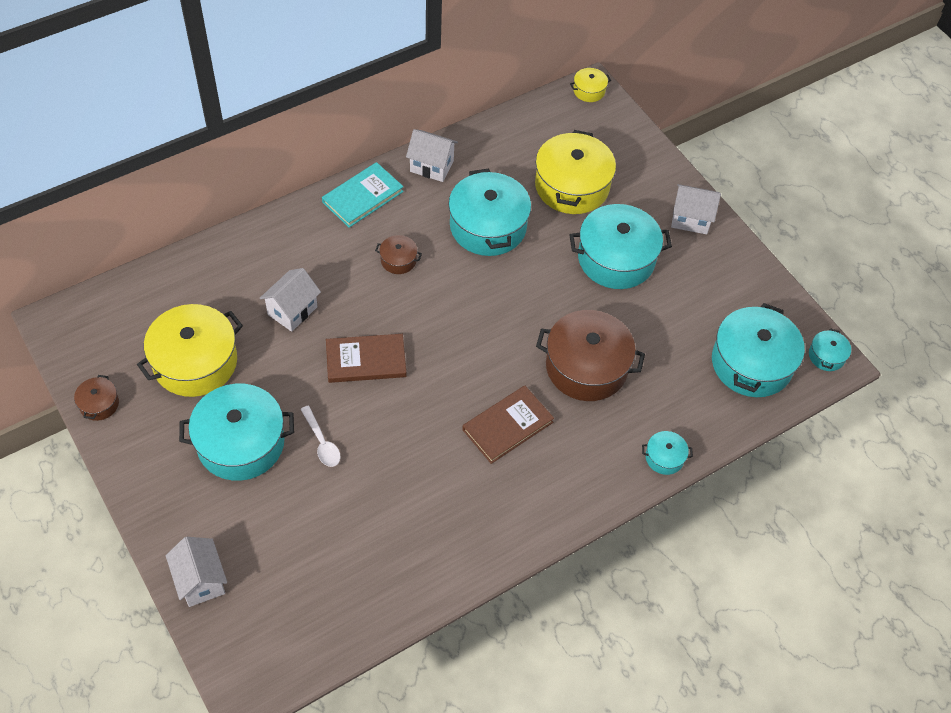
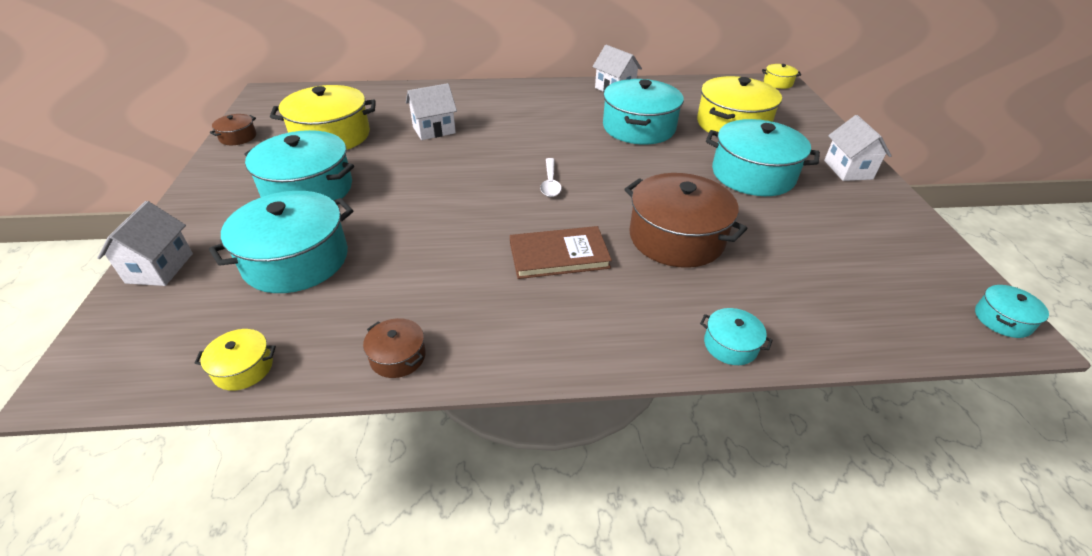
camera: 30 degrees right, 15 degrees down
white spoon [300,406,341,467] -> white spoon moved to [540,158,562,197]
turquoise book [322,162,404,228] -> none
brown book [326,334,406,383] -> none
brown pot [375,235,422,274] -> brown pot moved to [363,318,426,378]
white house [671,184,721,234] -> white house turned 45 degrees clockwise [824,115,892,181]
turquoise pot [712,303,805,397] -> turquoise pot moved to [209,191,353,293]
none -> yellow pot [194,329,276,391]

